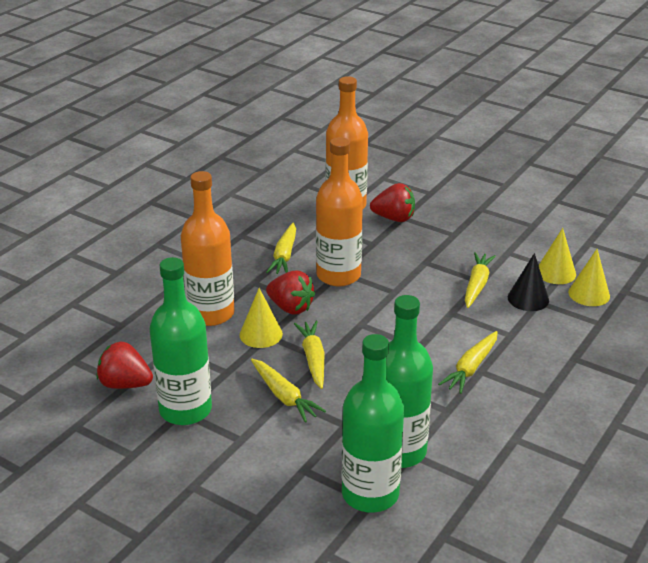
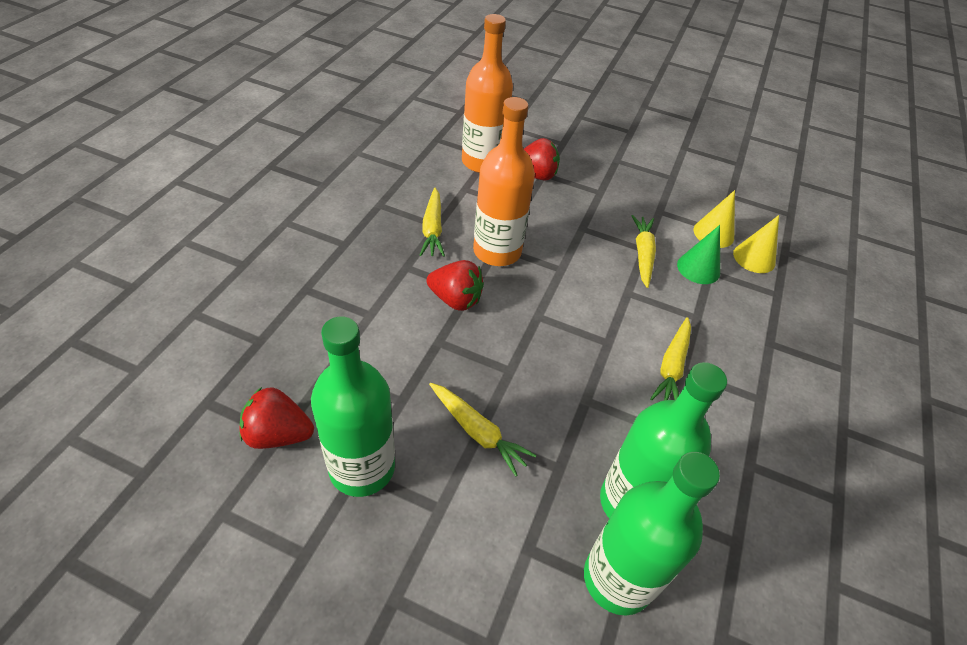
camera: 15 degrees left, 15 degrees up
orange bottle [181,171,235,326] -> none
yellow cone [239,288,283,348] -> none
yellow carrot [294,321,324,389] -> none
black cone [508,253,549,311] -> green cone [677,225,720,284]

